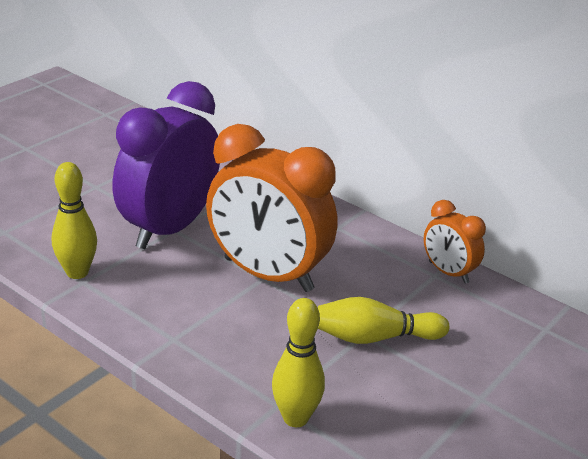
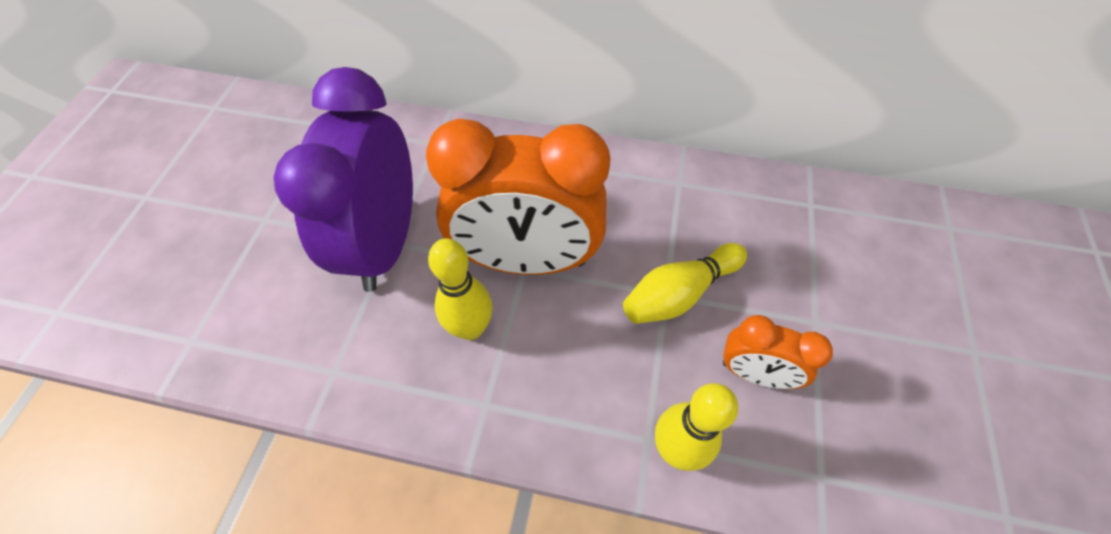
camera: 25 degrees left, 25 degrees up
yellow bowling pin [52,162,97,279] -> yellow bowling pin moved to [428,238,493,340]
orange clock [424,200,486,284] -> orange clock moved to [723,315,833,389]

